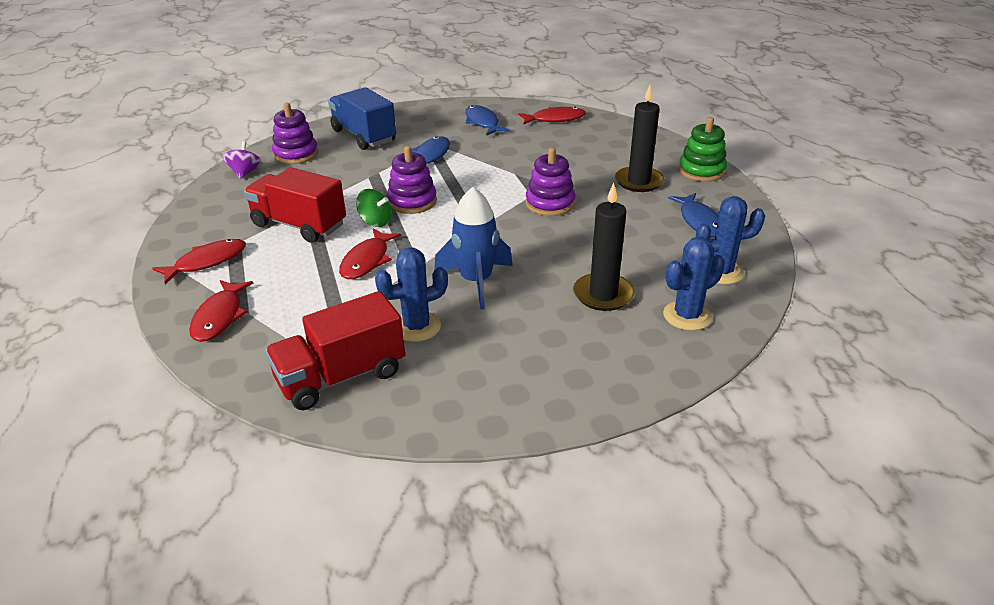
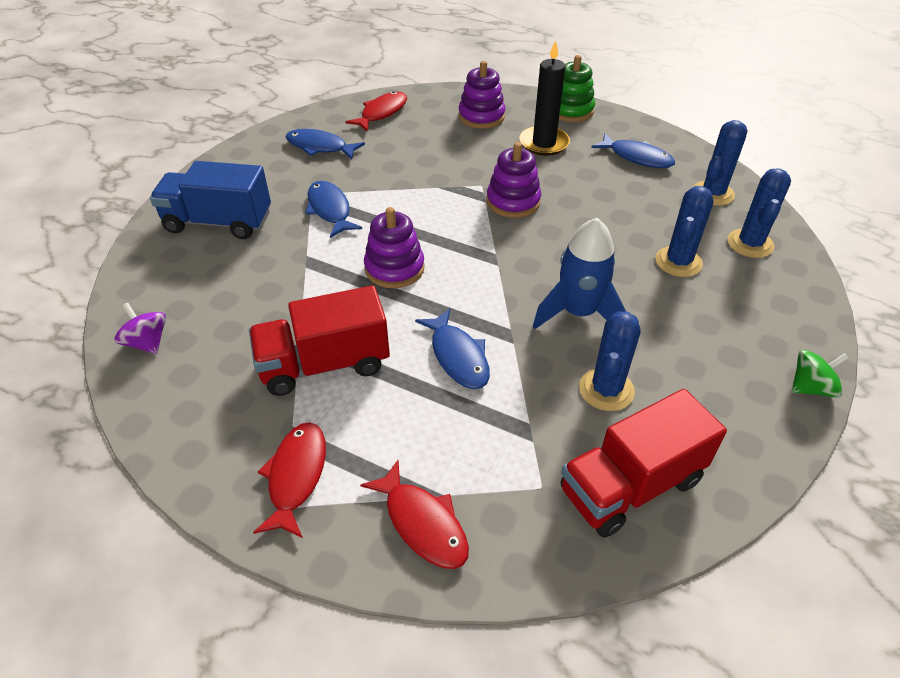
camera: 45 degrees left, 10 degrees up
red truck [265,291,405,410] -> red truck turned 45 degrees clockwise [560,389,727,538]
purple stacking toy [272,103,318,164] -> purple stacking toy moved to [458,61,505,129]
red fish [339,229,401,279] -> blue fish [415,308,490,389]
green spinning top [356,189,392,227] -> green spinning top moved to [792,350,849,398]
black candle [573,183,635,311] -> blue cactus [655,186,714,277]

